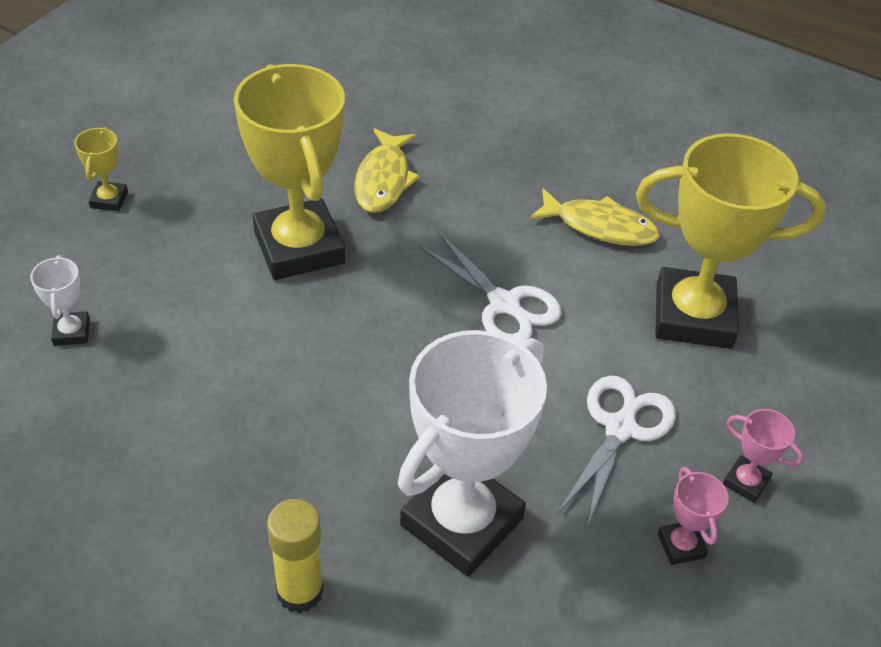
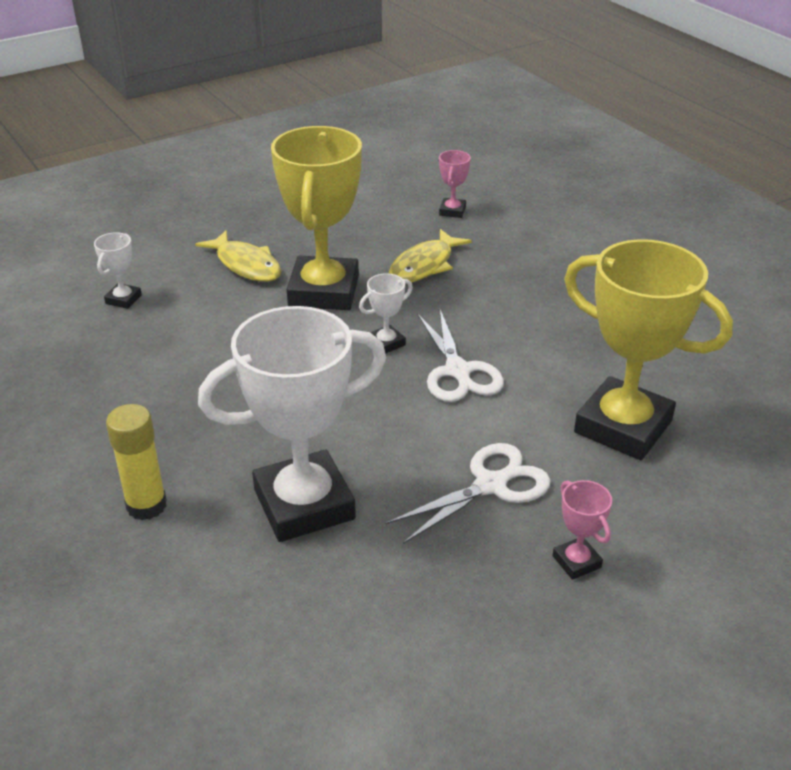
camera: 30 degrees right, 10 degrees down
yellow trophy [74,127,128,211] -> none
yellow fish [529,188,660,246] -> yellow fish moved to [195,230,281,282]
pink trophy [658,467,729,565] -> pink trophy moved to [439,150,471,218]
none -> white trophy [359,273,413,354]

